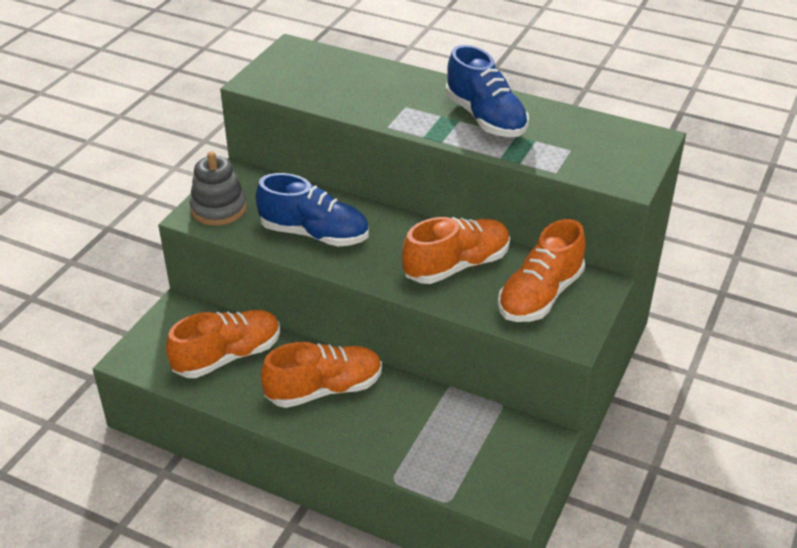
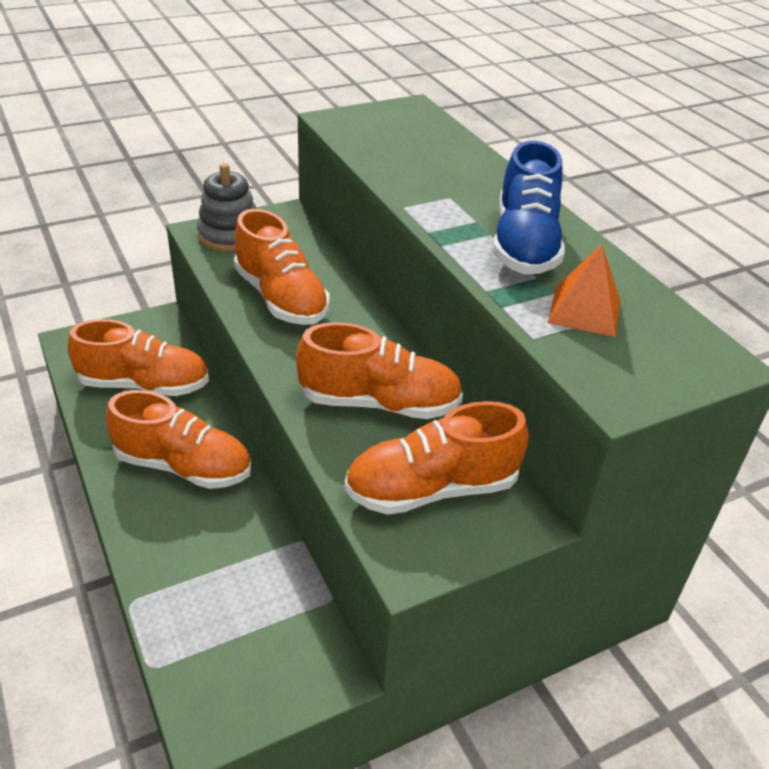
camera: 35 degrees right, 0 degrees up
blue shoe [255,173,369,247] -> orange shoe [234,209,330,325]
none -> orange pyramid [548,244,620,337]

